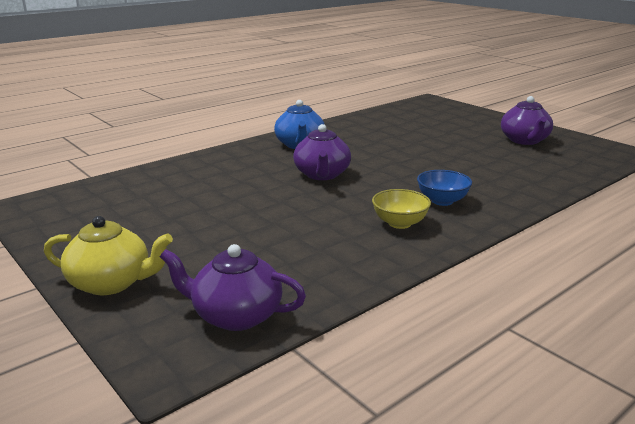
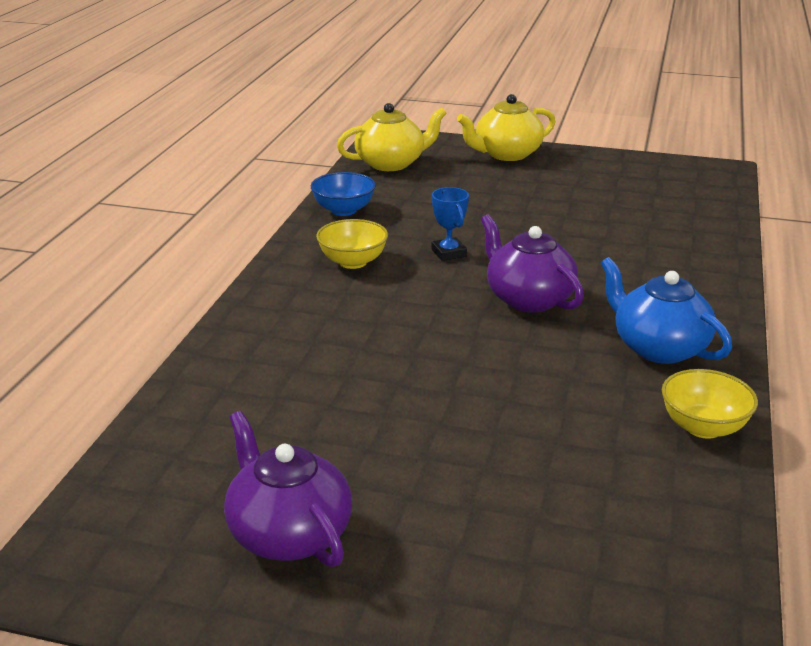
camera: 145 degrees right, 5 degrees up
purple teapot [160,244,306,331] -> yellow teapot [337,103,447,171]
blue bowl [417,170,472,206] -> blue bowl moved to [311,172,376,216]
none -> blue trophy [431,187,469,261]
none -> yellow bowl [662,369,758,439]

